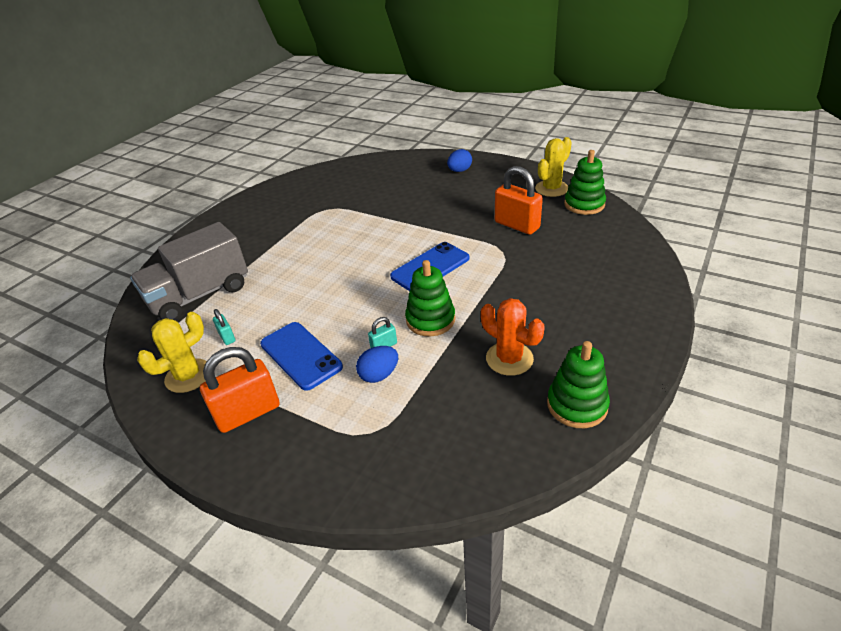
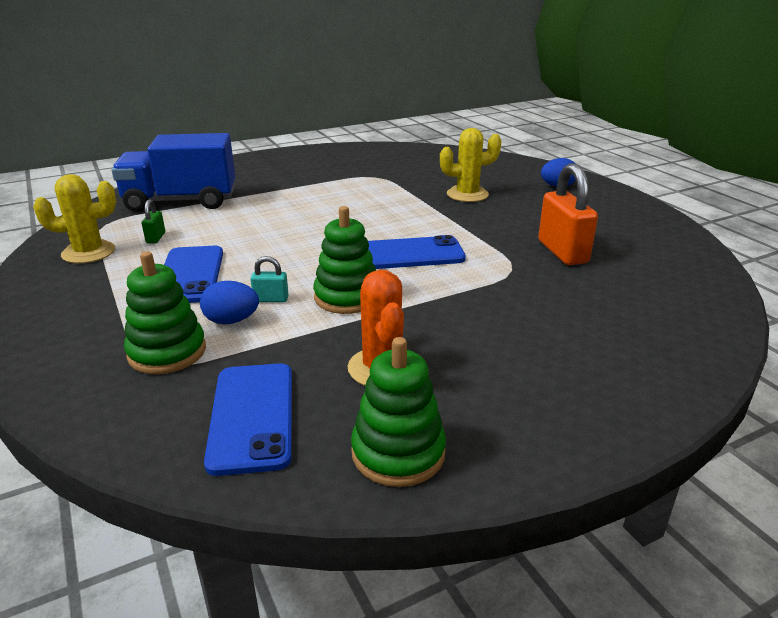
camera: 30 degrees right, 10 degrees down
grey truck [130,222,248,321] -> blue truck [112,133,235,212]
orange padlock [200,347,279,433] -> none
turquoise padlock [213,309,235,345] -> green padlock [142,199,165,243]
yellow cactus [535,137,572,197] -> yellow cactus moved to [440,128,502,202]
green stacking toy [564,150,606,215] -> green stacking toy moved to [124,251,206,374]
none -> blue phone [204,363,292,476]

